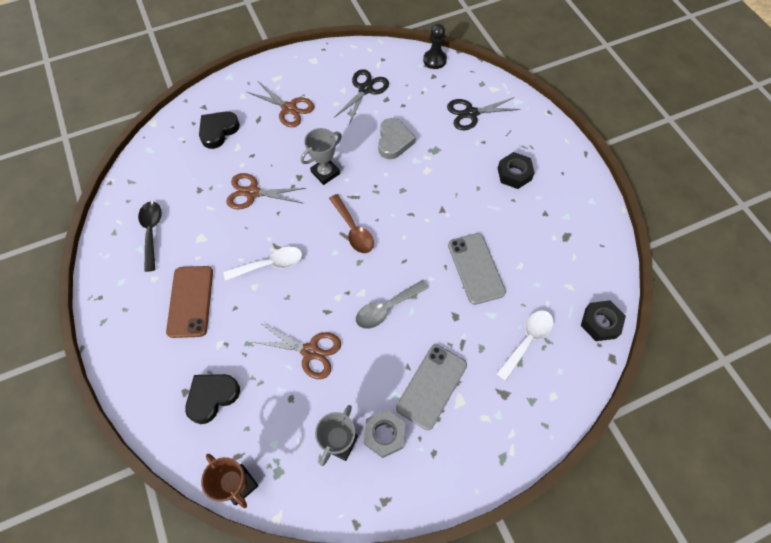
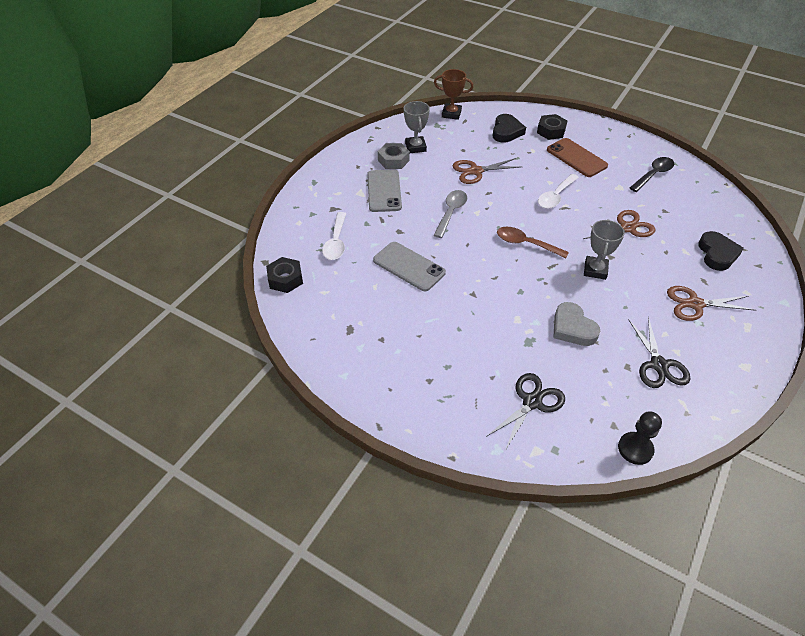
camera: 145 degrees right, 15 degrees down
black spoon [138,201,162,272] -> black spoon turned 90 degrees counterclockwise [630,157,674,192]
black nut [498,152,535,189] -> black nut moved to [537,114,567,140]

